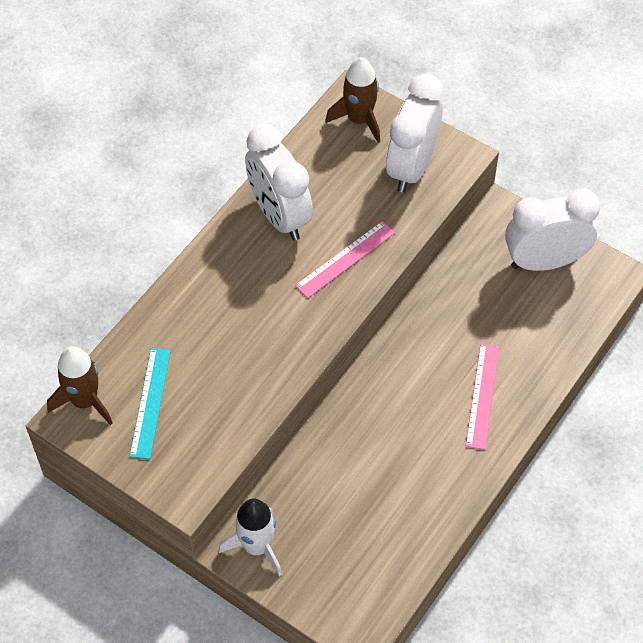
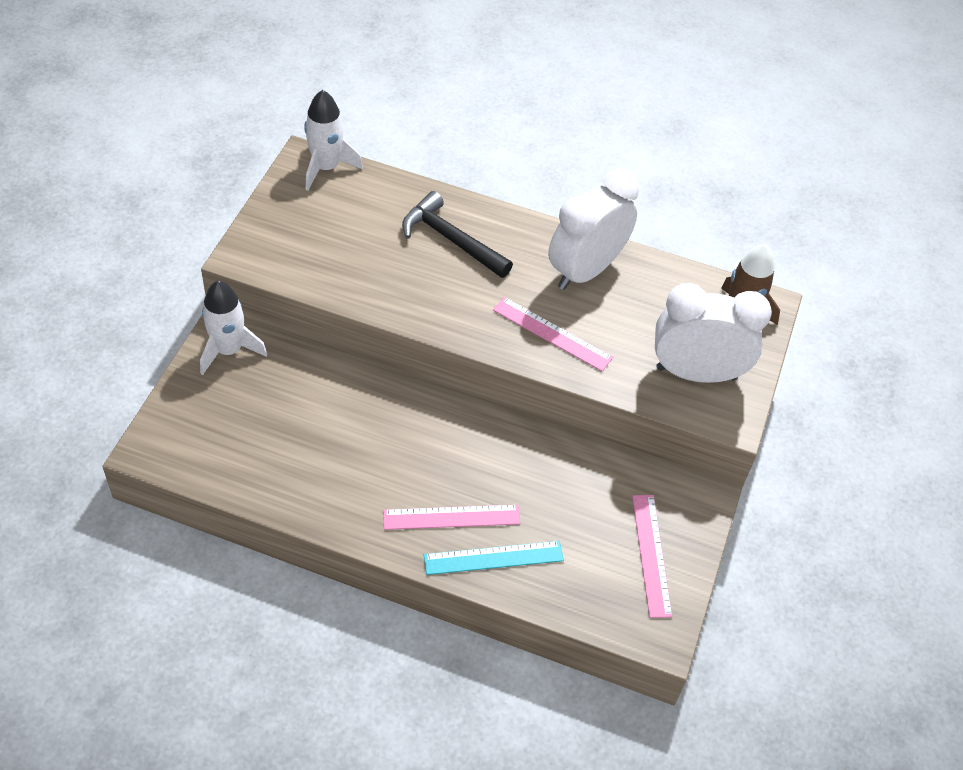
camera: 70 degrees right, 5 degrees down
brown rocket [47,346,113,425] -> white rocket [304,90,363,191]
turquoise ruler [129,348,171,459] -> turquoise ruler moved to [424,541,564,575]
white clock [505,189,600,271] -> pink ruler [632,495,673,618]
none -> black hammer [402,191,513,278]

